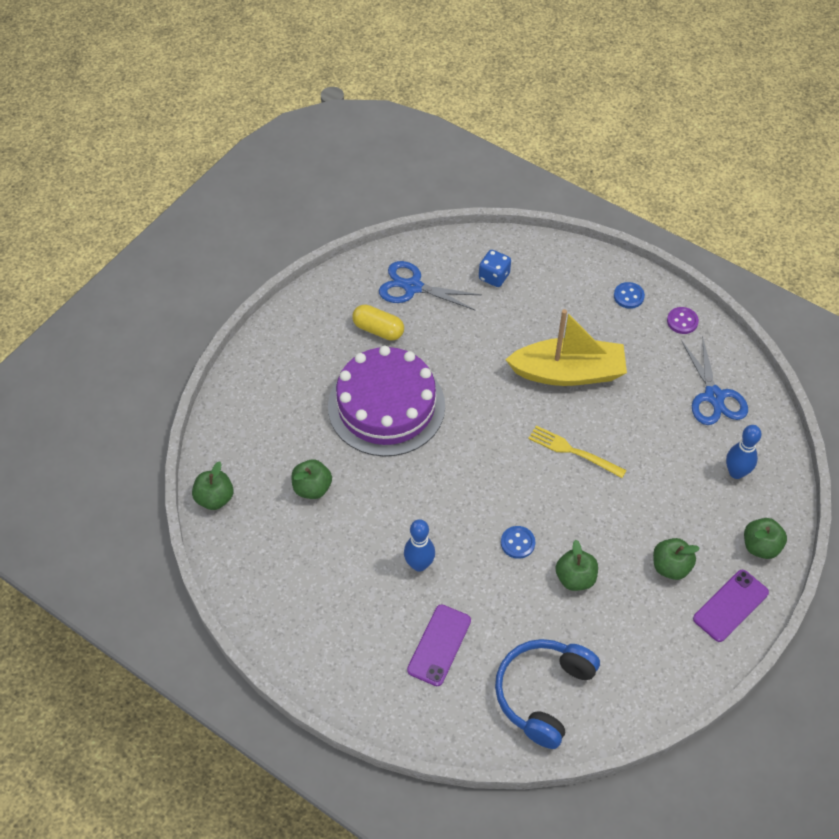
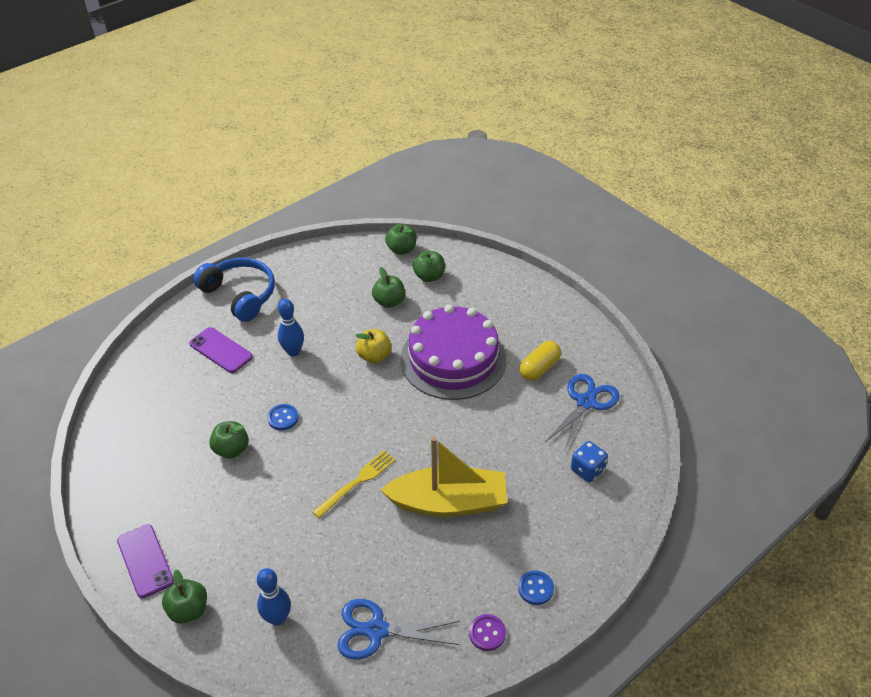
camera: 105 degrees right, 10 degrees down
blue headphones [495,639,600,749] -> blue headphones moved to [193,258,275,322]
yellow boat [505,309,627,386] -> yellow boat turned 105 degrees counterclockwise [381,437,507,517]
green apple [653,538,700,580] -> green apple moved to [413,250,445,282]
none -> yellow apple [356,329,391,363]

